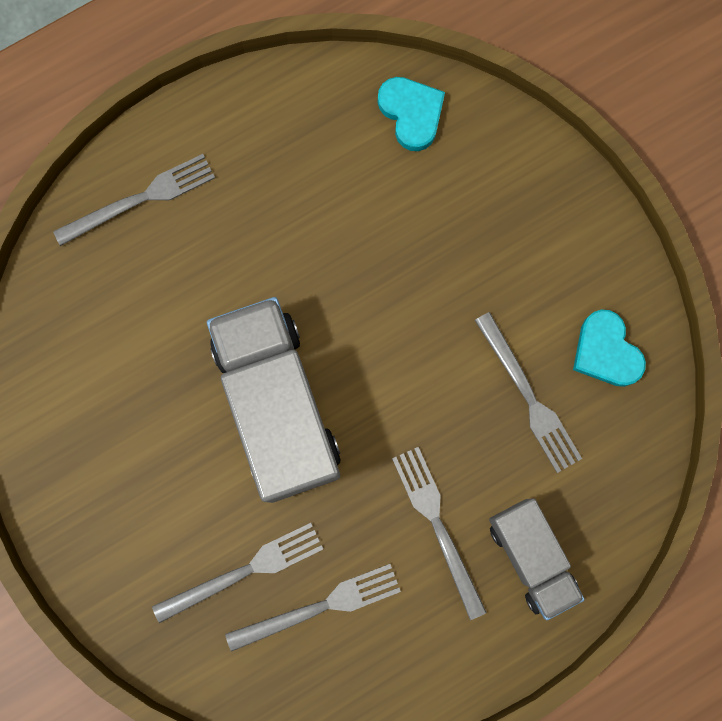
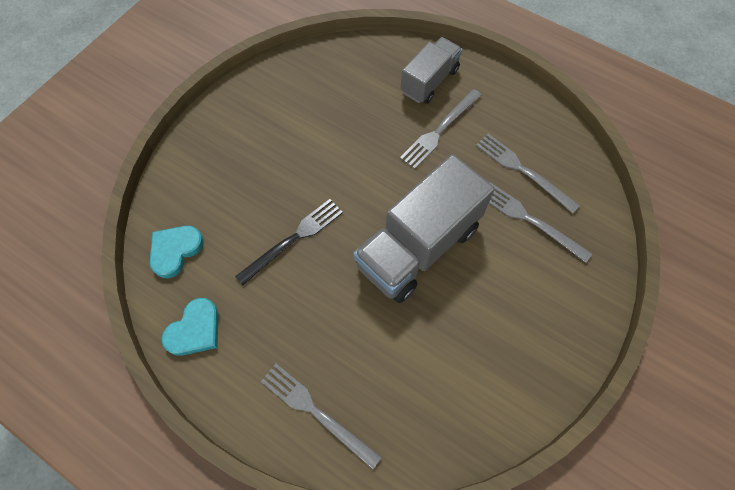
camera: 115 degrees left, 15 degrees down
grey fork [475,312,582,473] -> none
turquoise heart [573,310,646,387] -> turquoise heart moved to [161,298,219,356]
none -> black fork [235,199,343,285]

